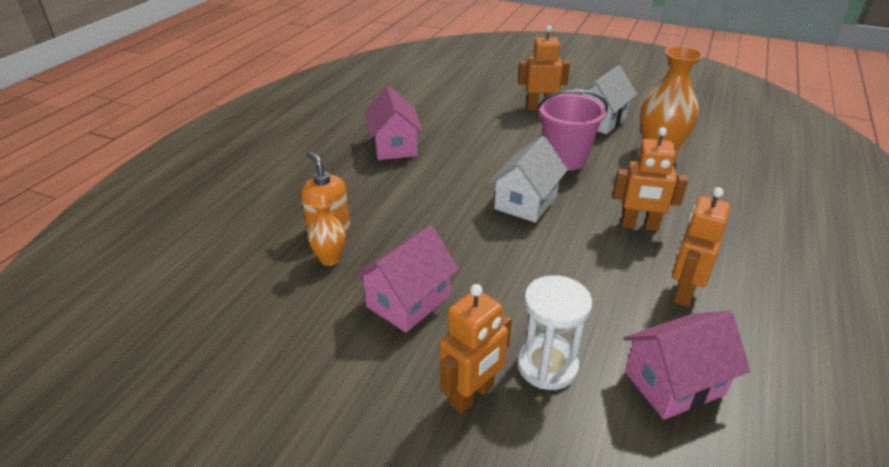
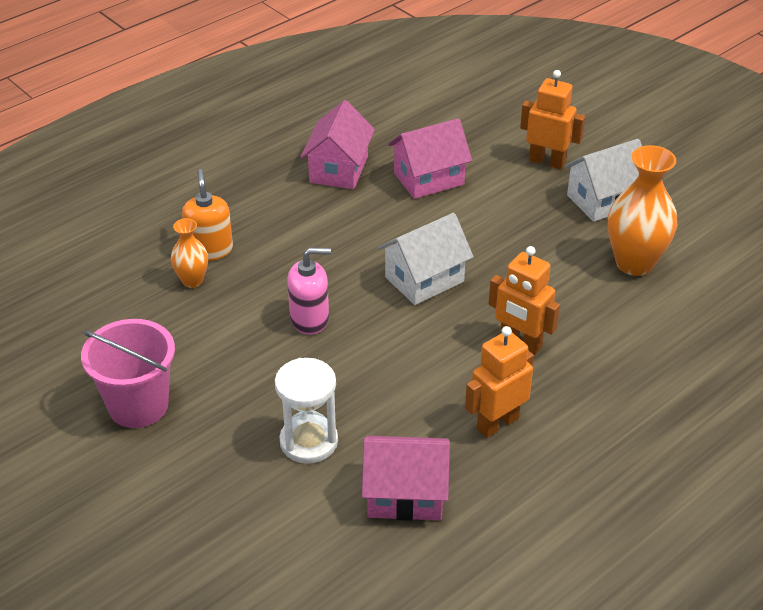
camera: 25 degrees right, 5 degrees up
pink house [354,226,459,333] -> pink house moved to [388,118,472,199]
orange robot [440,284,512,414] -> none
pink bucket [537,89,608,171] -> pink bucket moved to [81,319,175,428]
none -> pink soap dispenser [287,247,331,335]

